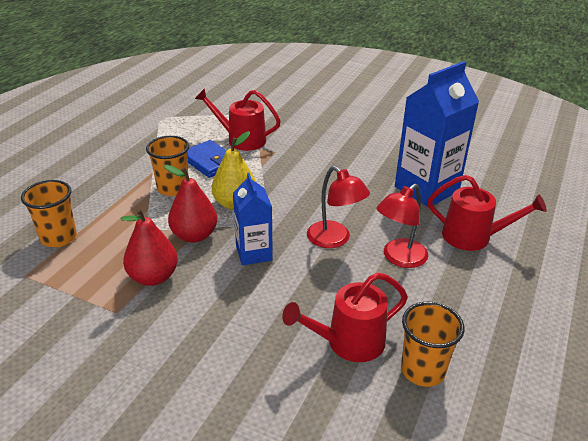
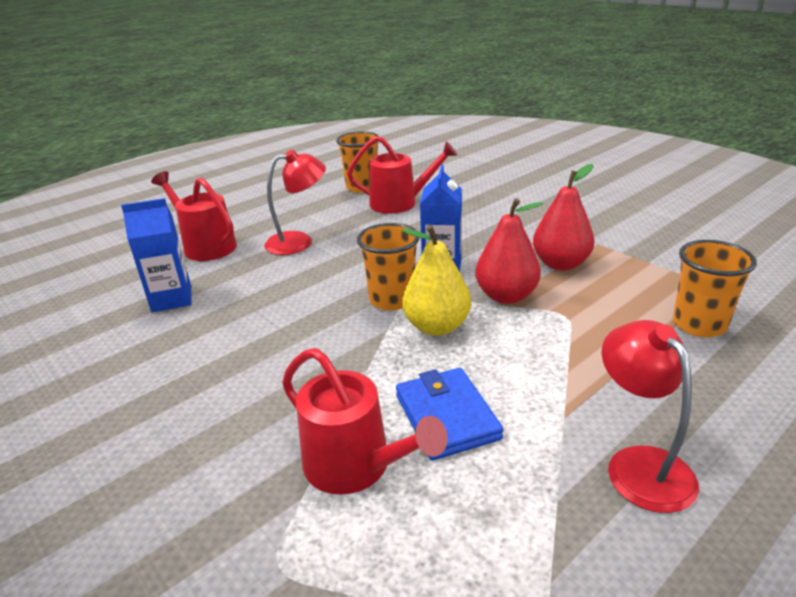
camera: 155 degrees left, 5 degrees down
orange cup [146,136,189,196] -> orange cup moved to [357,223,420,311]
red lamp [307,166,370,248] -> red lamp moved to [601,320,699,513]
blue carton [395,61,479,207] -> blue carton [121,198,191,312], size x0.58

